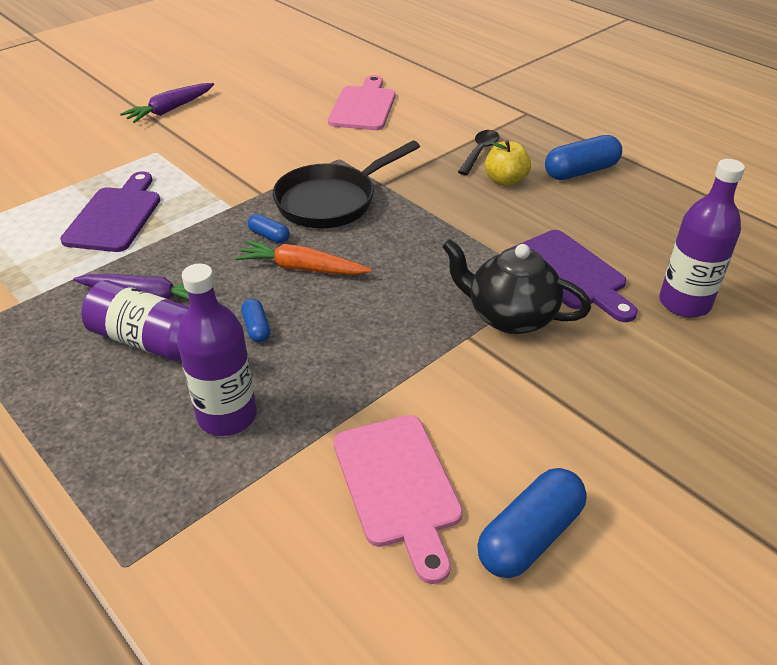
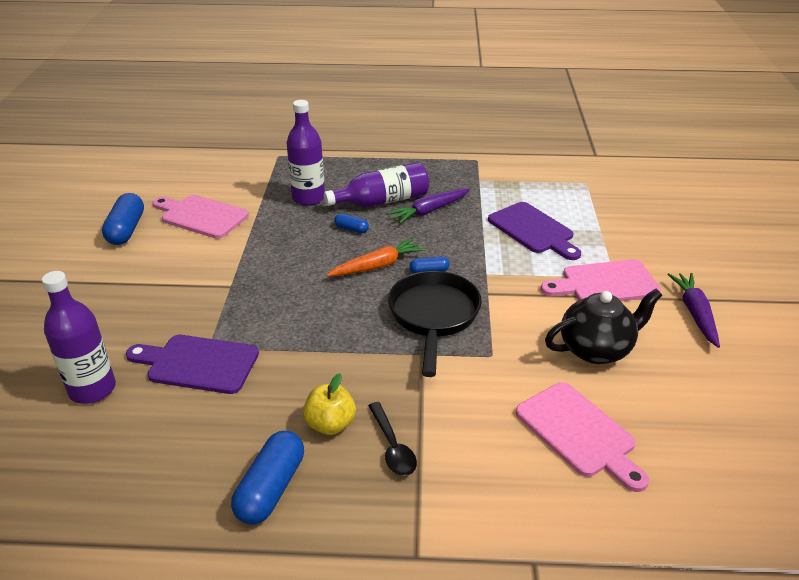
camera: 135 degrees right, 5 degrees down
black teapot [442,239,591,334] -> black teapot moved to [545,289,662,364]
none -> pink cutting board [541,259,661,301]

